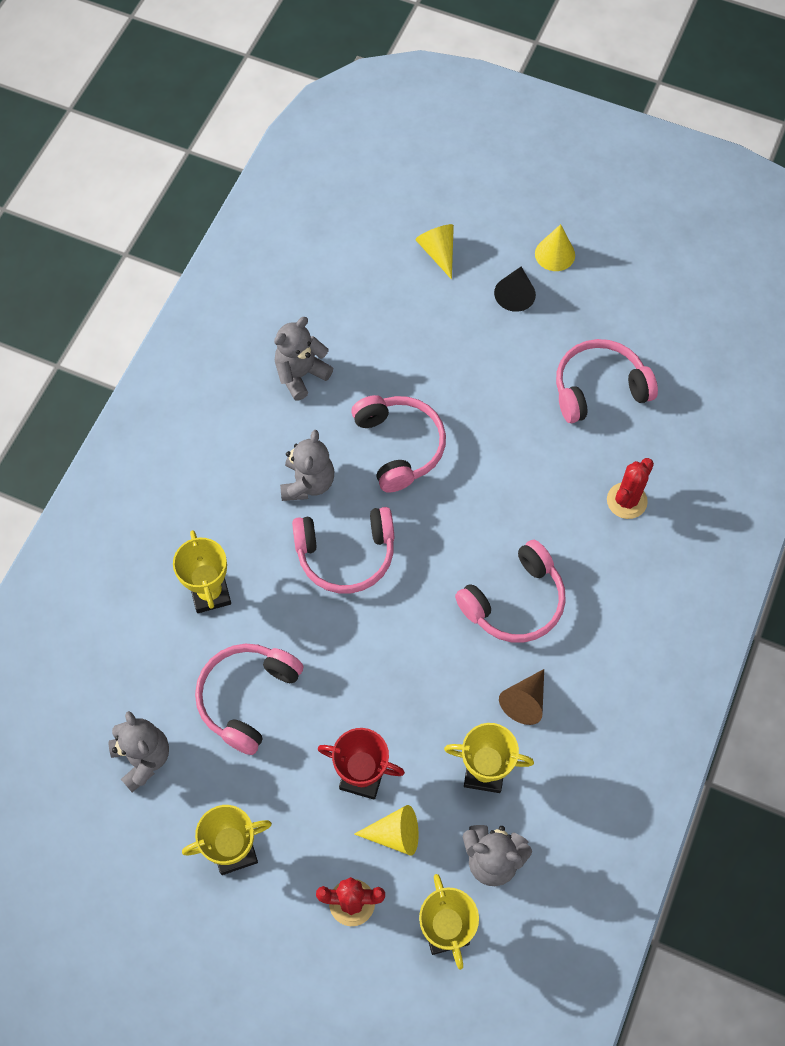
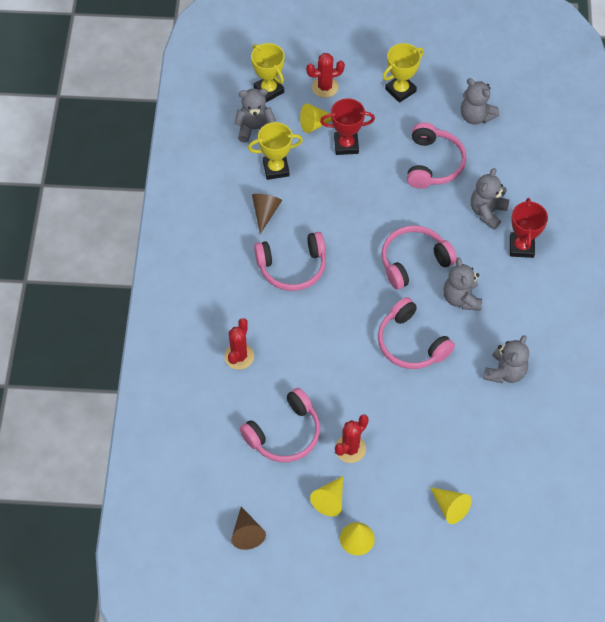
camera: 160 degrees right, 5 degrees down
yellow trophy [173,530,231,613] -> grey teddy bear [471,168,509,230]
pink headphones [455,540,566,643] -> pink headphones turned 135 degrees counterclockwise [254,232,326,291]
black cone [494,267,536,312] -> none
none -> brown cone [231,507,266,550]
none -> yellow cone [310,476,343,516]
none -> red cactus [335,415,369,463]
none -> red trophy [510,198,548,258]

